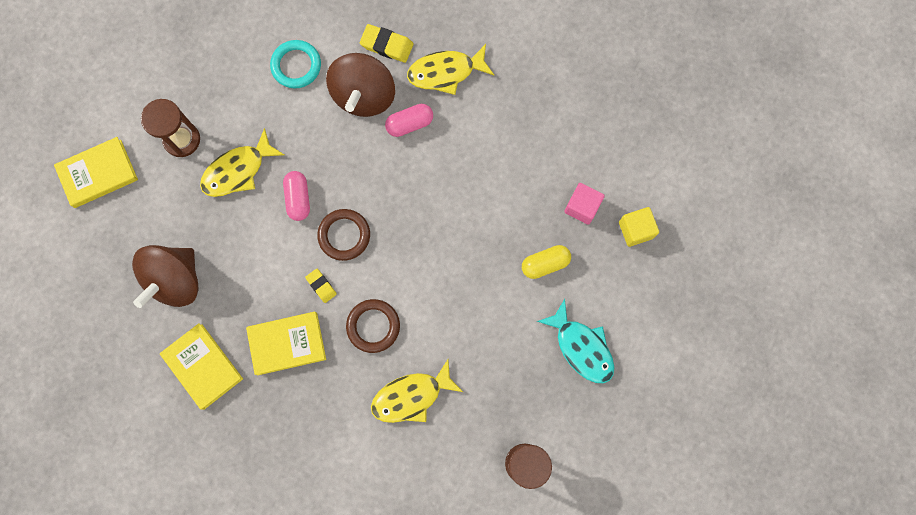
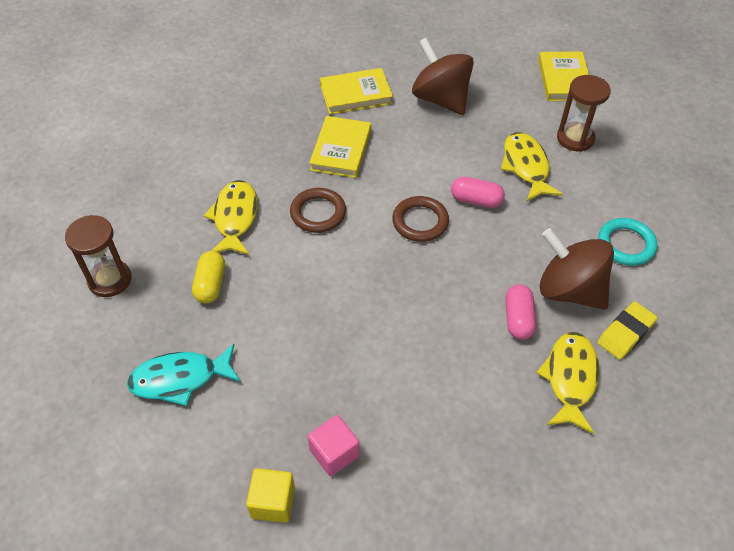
camera: 115 degrees right, 25 degrees down
yellow eraser [305,269,337,303] -> none
yellow capsule [522,245,571,279] -> yellow capsule moved to [192,251,225,303]

